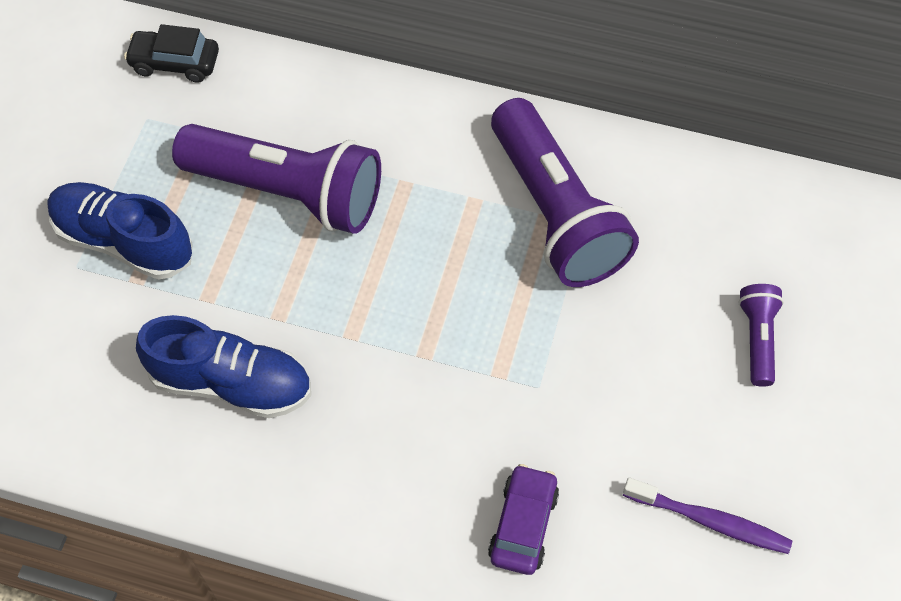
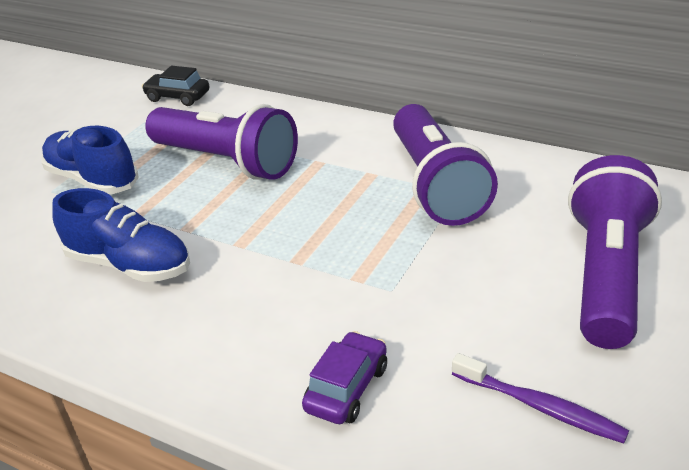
camera: 15 degrees right, 25 degrees down
purple flashlight [738,284,784,387] -> purple flashlight [568,155,662,349], size x2.17

